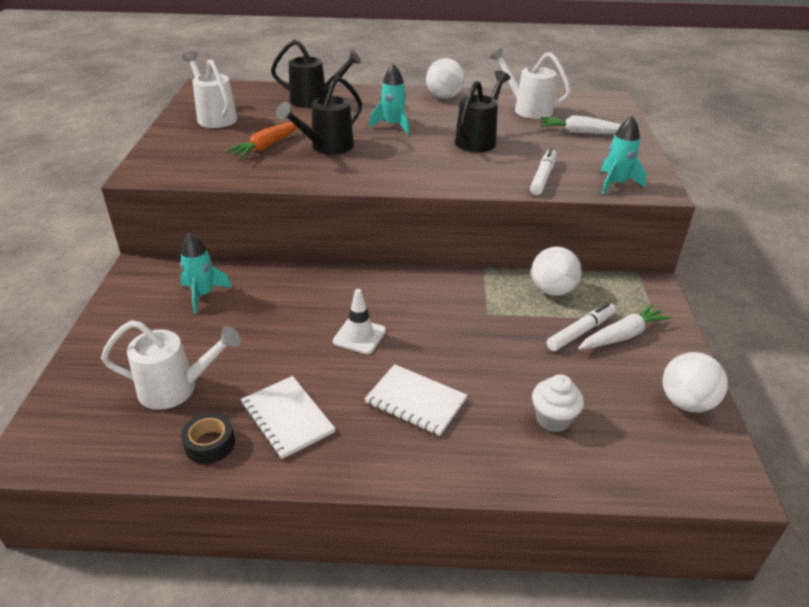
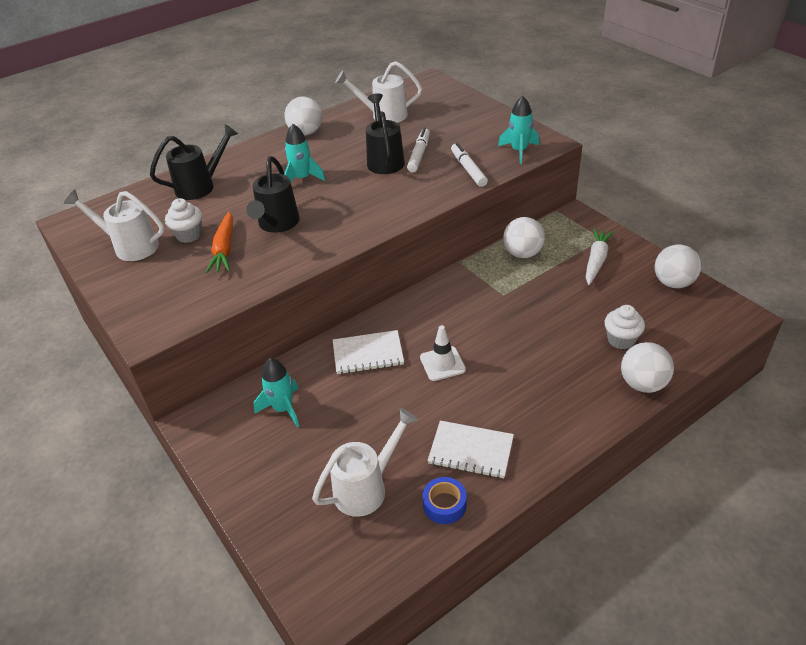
camera: 35 degrees left, 5 degrees up
black tape [181,413,235,464] -> blue tape [423,477,467,524]
white notebook [365,364,468,436] -> white notebook moved to [333,330,404,374]
white carrot [540,115,622,134] -> none
white marker [546,302,616,351] -> white marker moved to [407,128,430,173]
none -> white cupcake [165,198,202,243]
none -> white ball [621,342,674,393]

